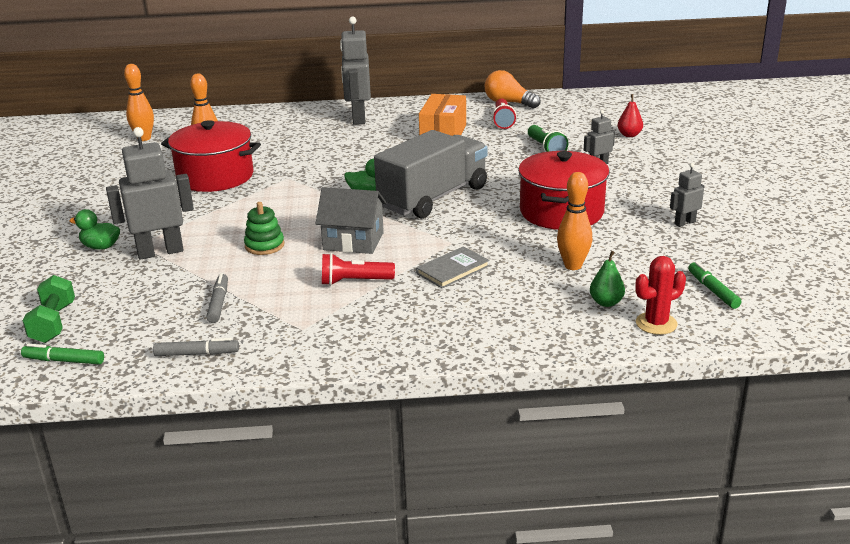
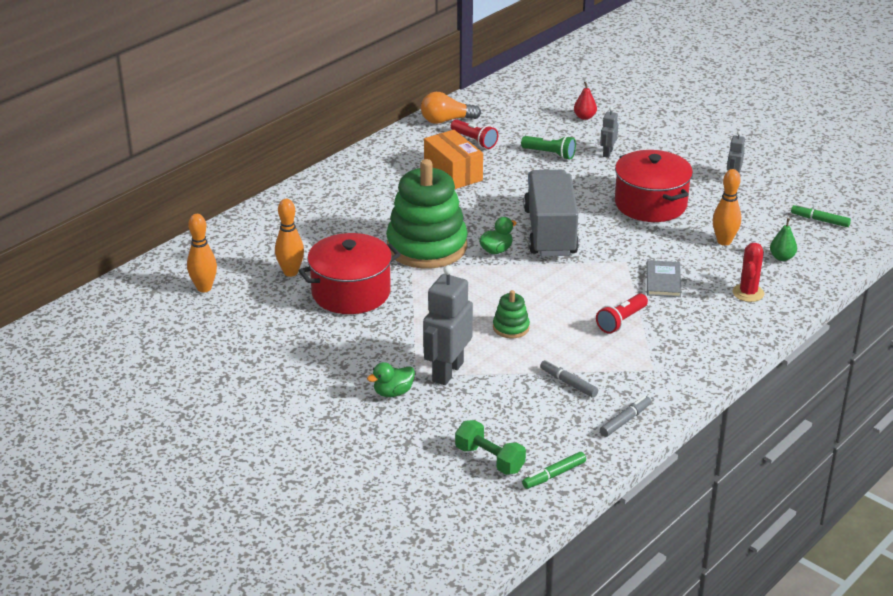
camera: 45 degrees left, 5 degrees up
grey house [315,187,386,254] -> none
grey robot [340,16,371,125] -> none
red cactus [635,256,686,335] -> red cactus moved to [733,243,764,302]
none -> green stacking toy [386,159,468,269]

